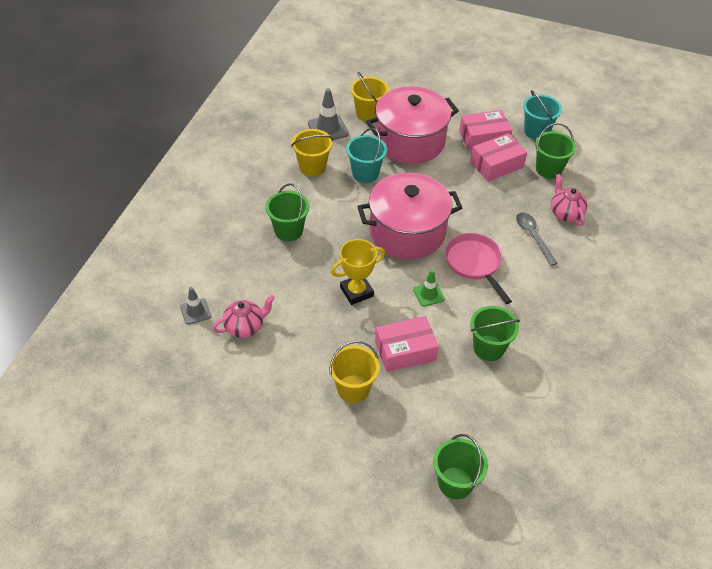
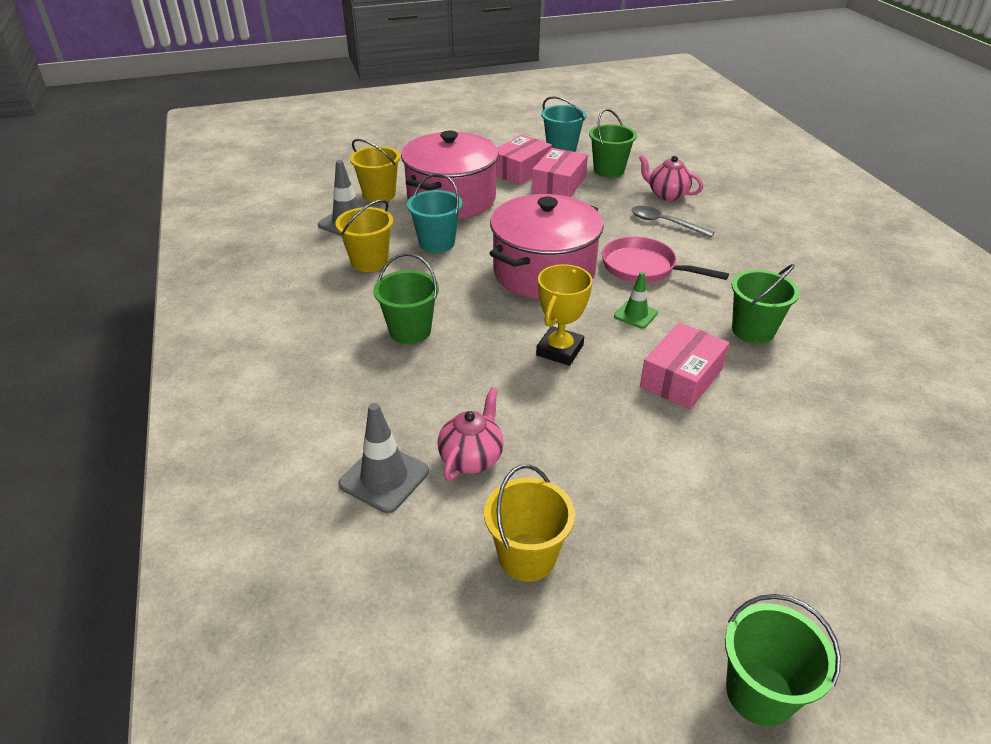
camera: 35 degrees left, 10 degrees down
grey traffic cone [180,287,211,325] -> grey traffic cone [338,403,429,513], size x1.56
yellow bucket [329,341,380,403] -> yellow bucket moved to [484,465,575,582]
green bucket [433,434,488,499] -> green bucket moved to [725,594,841,726]

